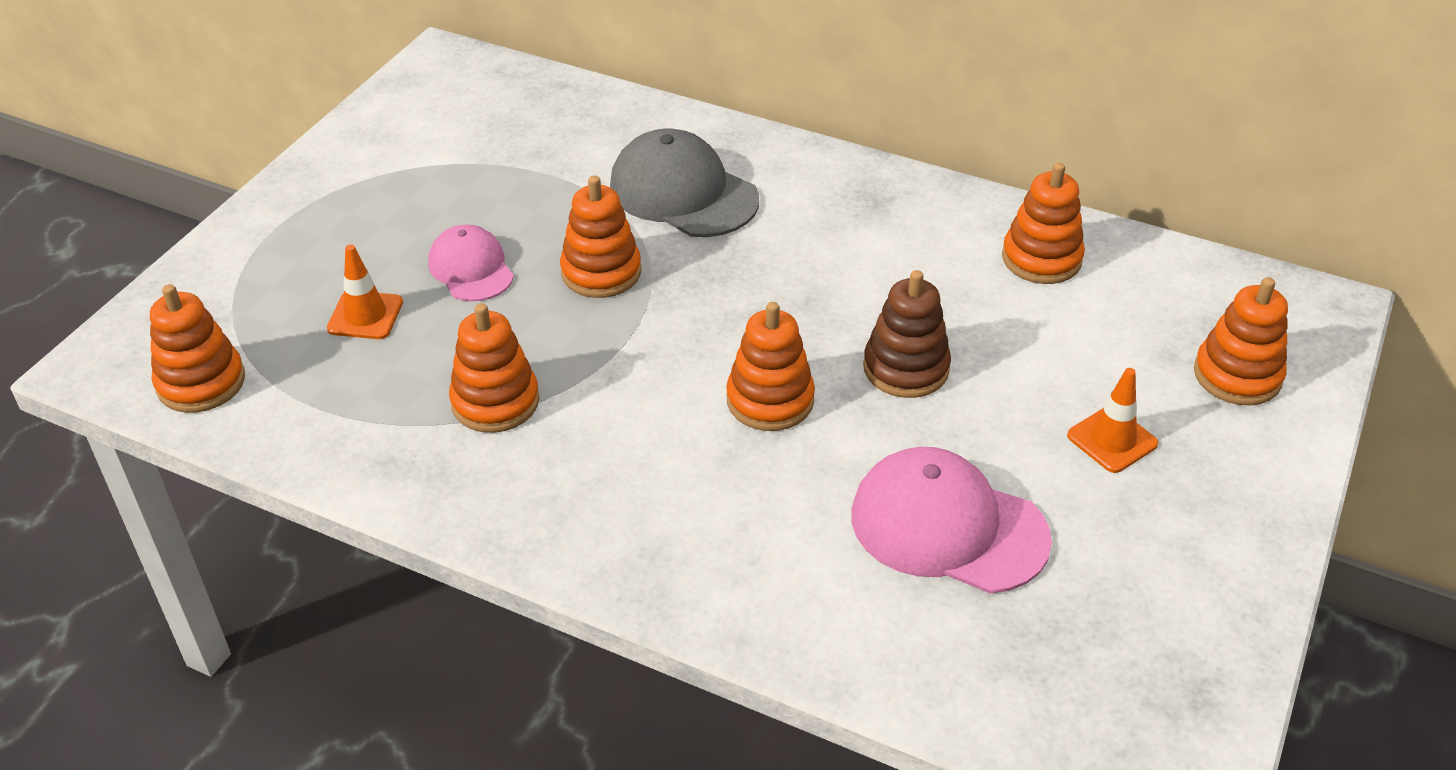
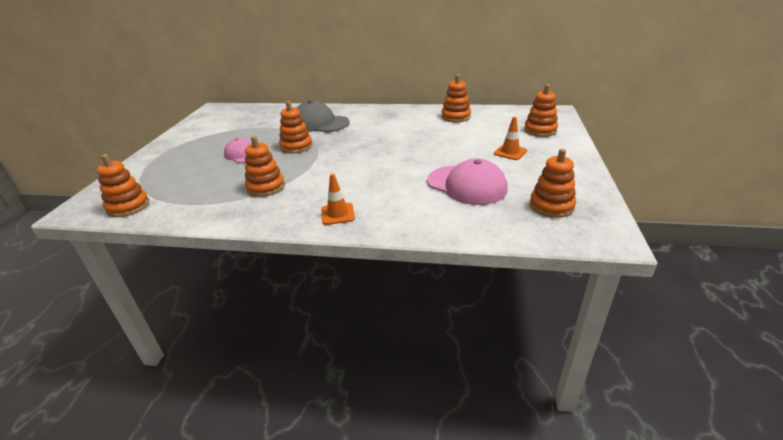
camera: 15 degrees left, 10 degrees down
orange traffic cone [327,245,403,339] -> orange traffic cone moved to [321,174,355,225]
orange stacking toy [726,302,815,431] -> orange stacking toy moved to [530,149,576,218]
pink cap [851,447,1052,594] -> pink cap turned 150 degrees counterclockwise [427,158,508,205]
brown stacking toy [863,270,951,398] -> none

